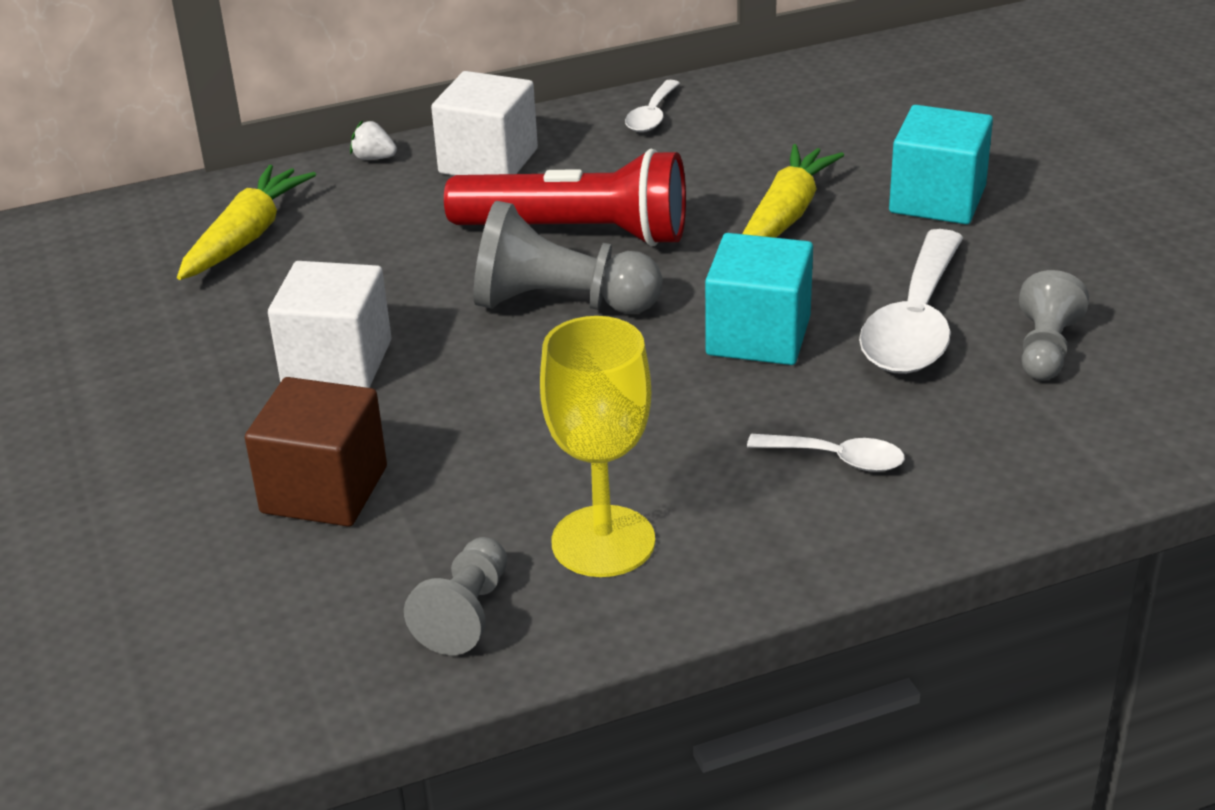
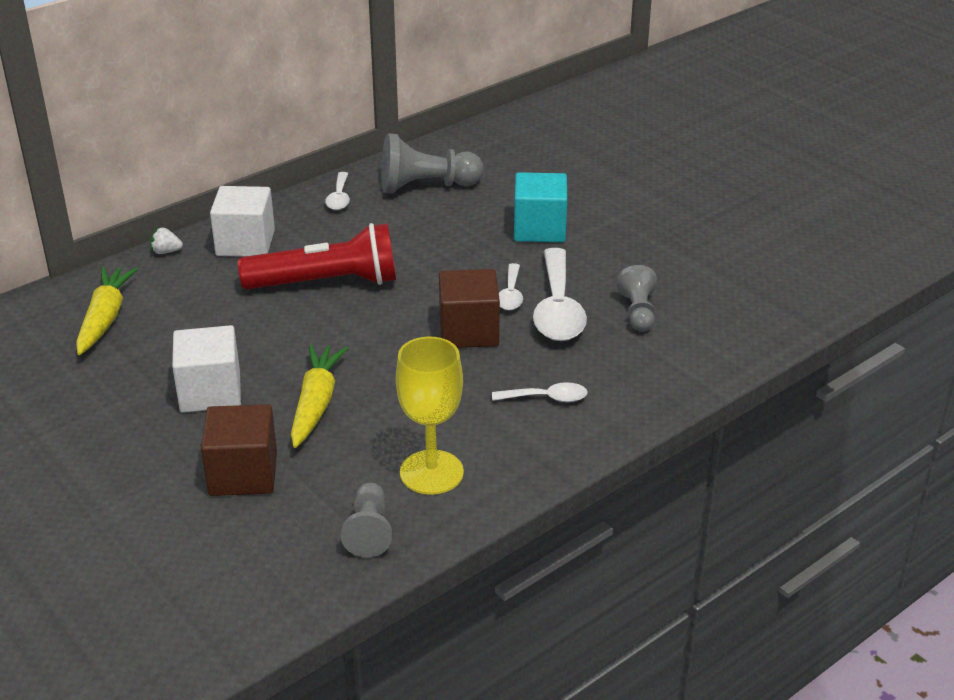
camera: 20 degrees left, 0 degrees up
grey pawn [473,201,662,314] -> grey pawn moved to [381,133,483,194]
turquoise cube [705,233,813,365] -> brown cube [439,269,500,348]
yellow carrot [742,144,844,238] -> yellow carrot moved to [291,344,348,448]
none -> white spoon [499,263,523,310]

